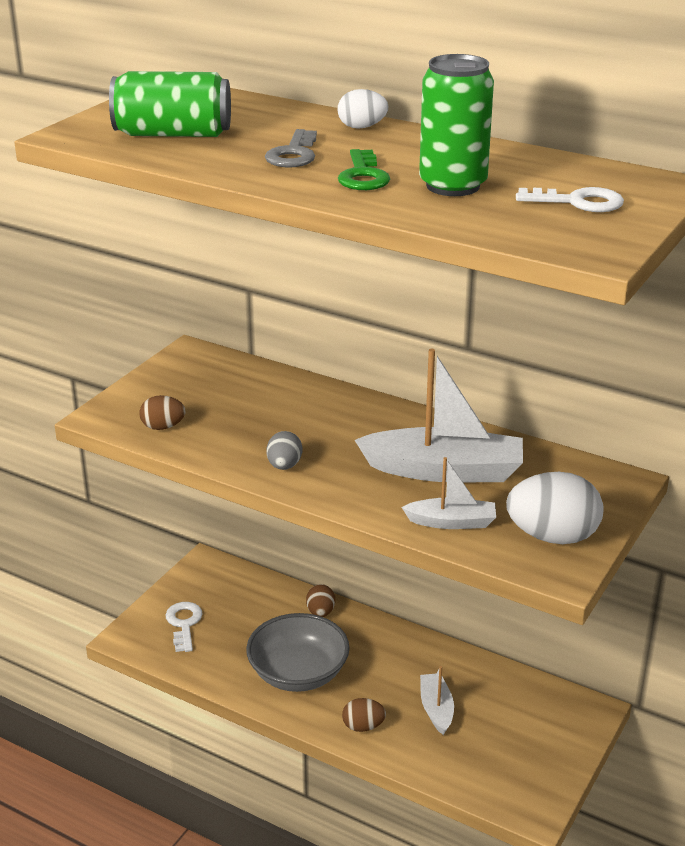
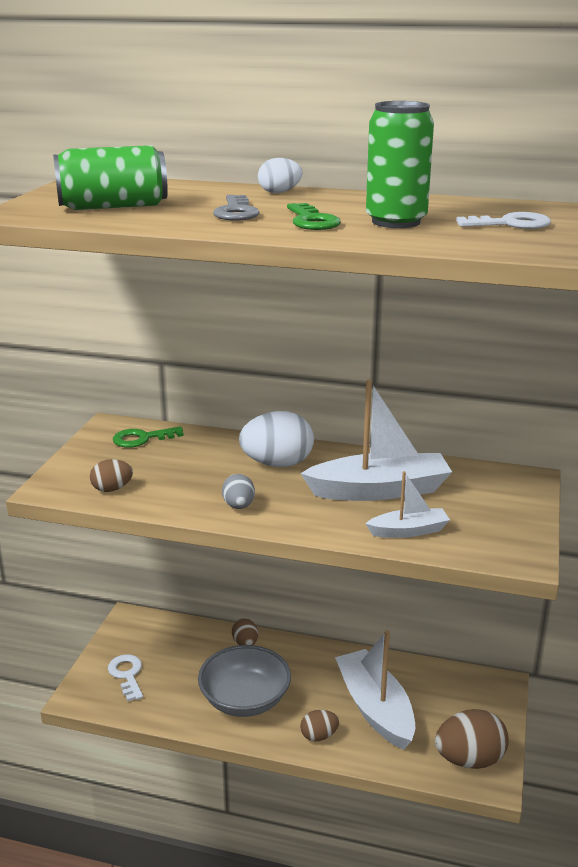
camera: 15 degrees left, 5 degrees down
white boat [420,666,454,735] -> white boat [335,630,415,750], size x1.88
white egg [506,472,604,544] -> white egg moved to [239,411,314,467]
none -> green key [113,426,184,448]
none -> brown egg [435,709,509,769]

